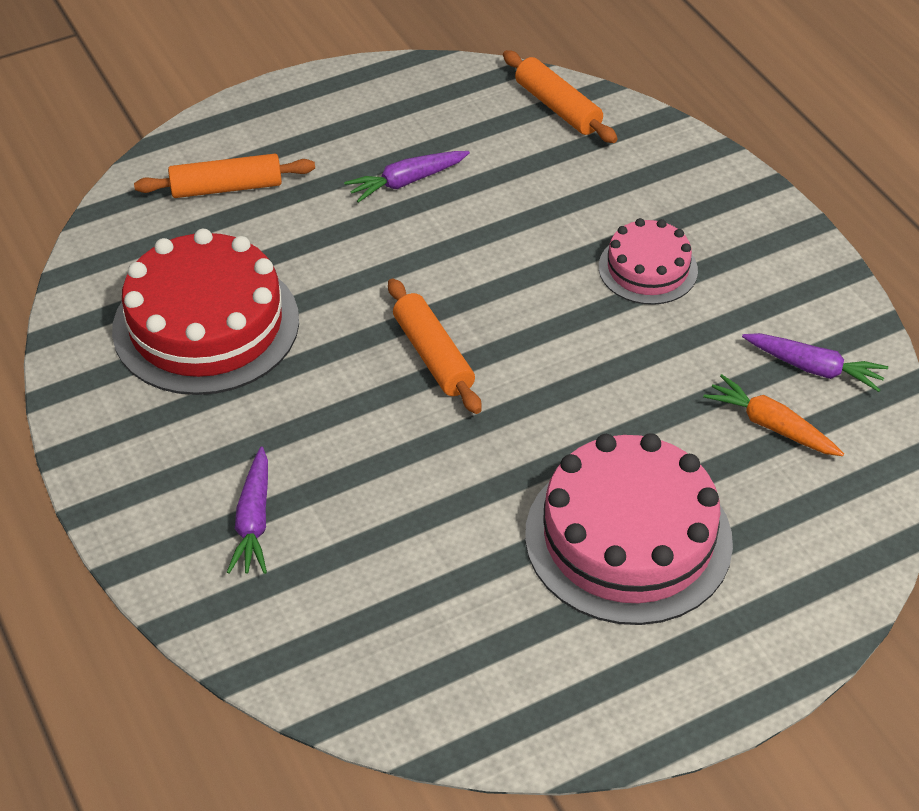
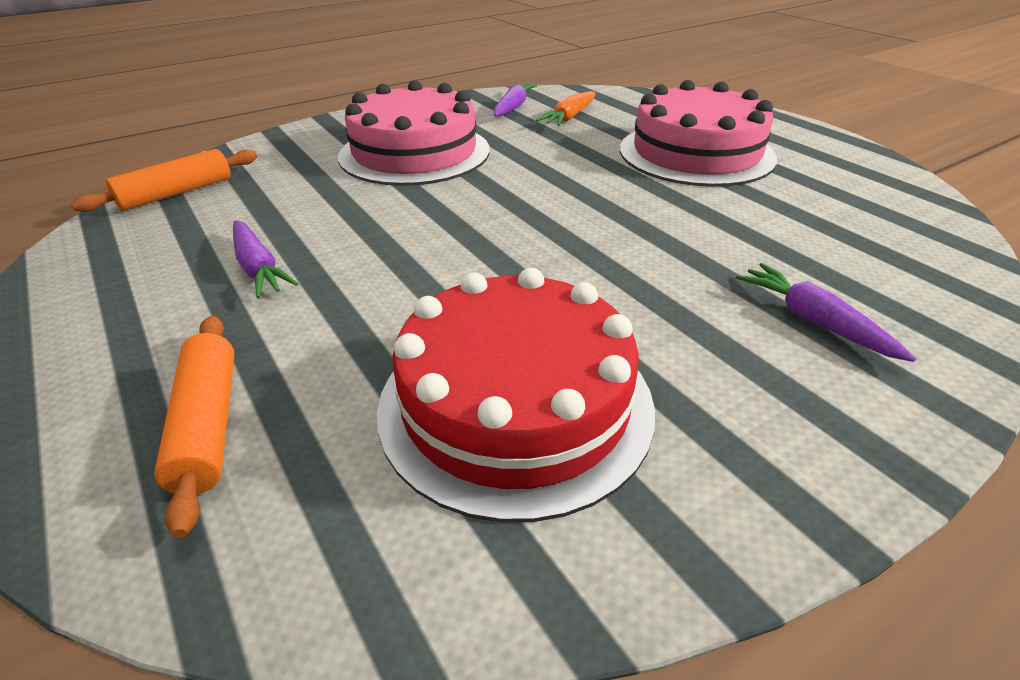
camera: 95 degrees left, 10 degrees down
purple carrot [227,447,268,574] -> purple carrot turned 120 degrees counterclockwise [736,263,916,362]
orange rolling pin [388,278,482,414] -> none
pink cake [599,218,698,305] -> pink cake [338,80,490,186], size x1.82

